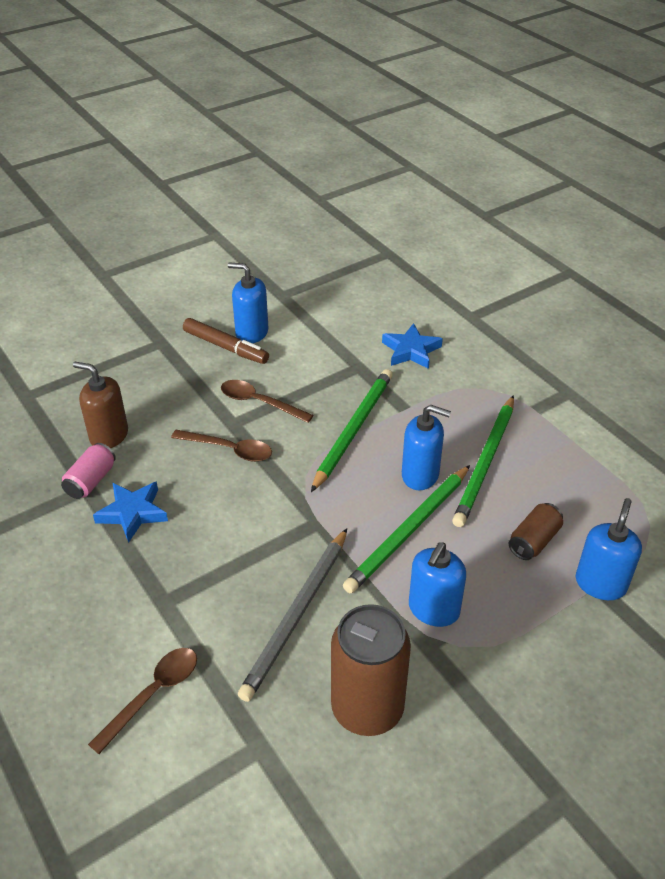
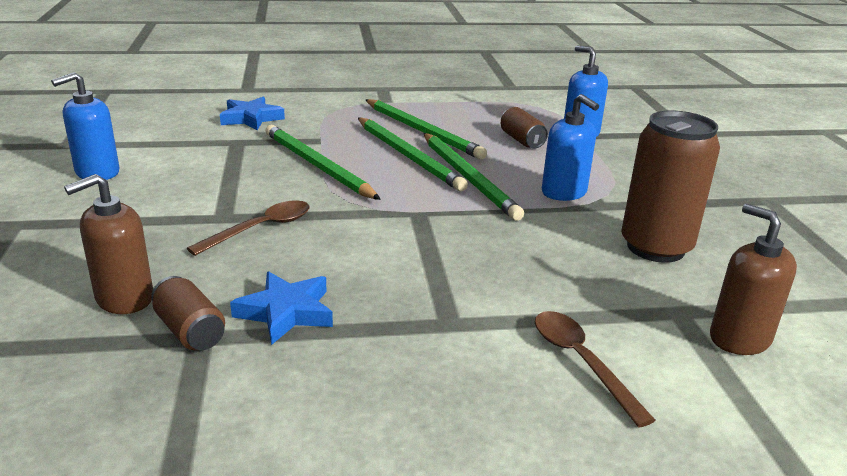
camera: 65 degrees left, 15 degrees down
pink can [61,443,116,499] -> brown can [151,276,225,350]
brown marker [183,318,269,364] -> none
brown spoon [221,380,313,423] -> none
grey pencil [238,528,347,702] -> none
blue soap dispenser [402,405,451,490] -> green pencil [358,118,468,191]
none -> brown soap dispenser [710,204,797,355]

